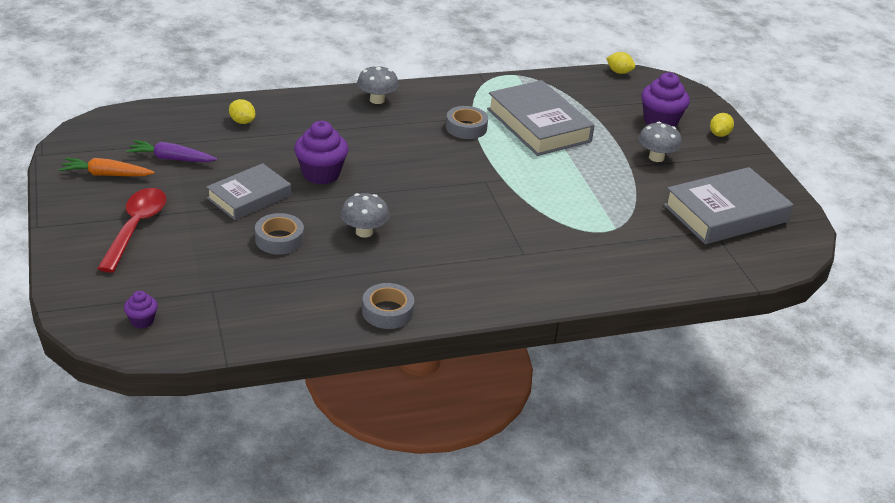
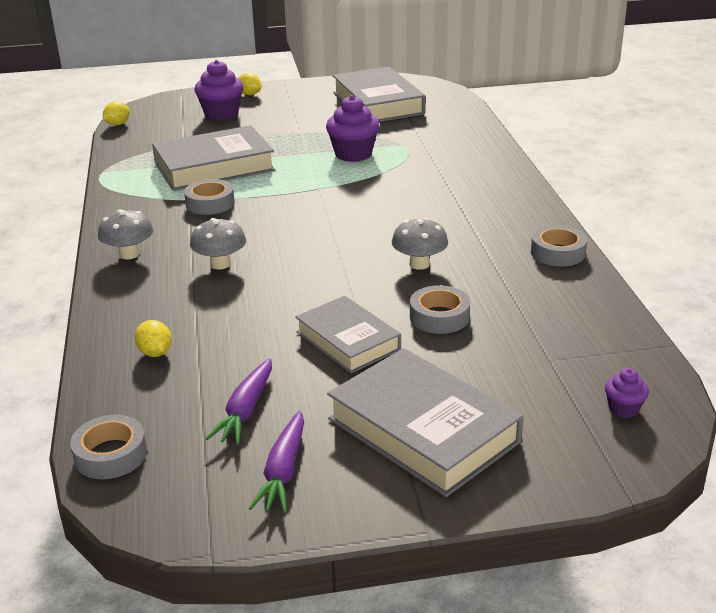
camera: 80 degrees left, 5 degrees down
orange carrot [59,158,155,176] -> purple carrot [248,411,304,513]
red spoon [97,188,166,272] -> grey book [327,348,524,497]
yellow lemon [229,99,255,124] -> yellow lemon turned 75 degrees counterclockwise [135,320,172,357]
purple cupcake [294,121,349,185] -> purple cupcake moved to [326,95,380,162]
grey mushroom [638,122,682,162] -> grey mushroom moved to [190,218,246,270]
none -> grey tape [70,415,147,479]

